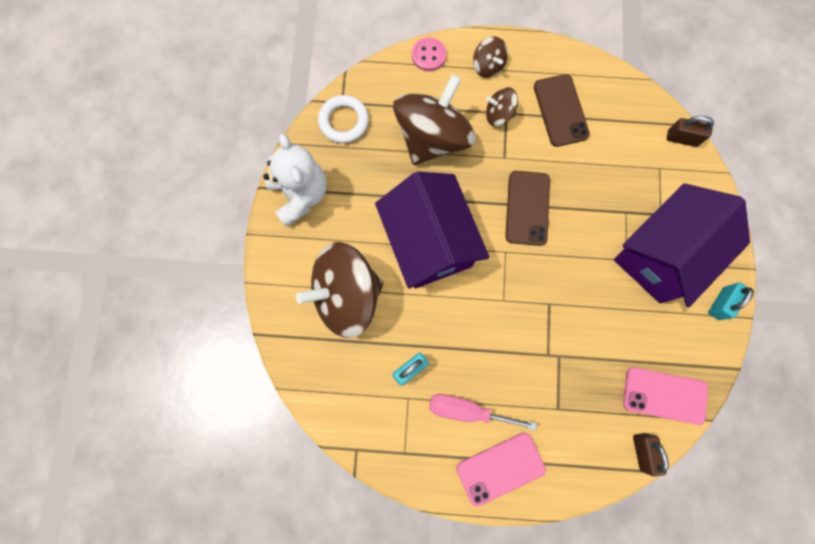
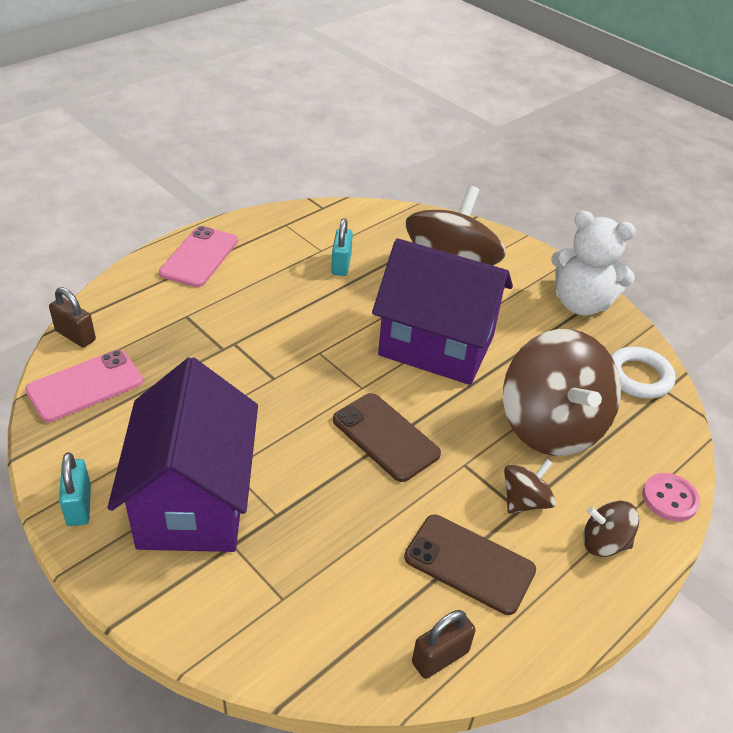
camera: 130 degrees right, 35 degrees down
pink screwdriver [429,394,537,430] -> none
brown padlock [667,116,714,147] -> brown padlock moved to [412,610,476,679]

